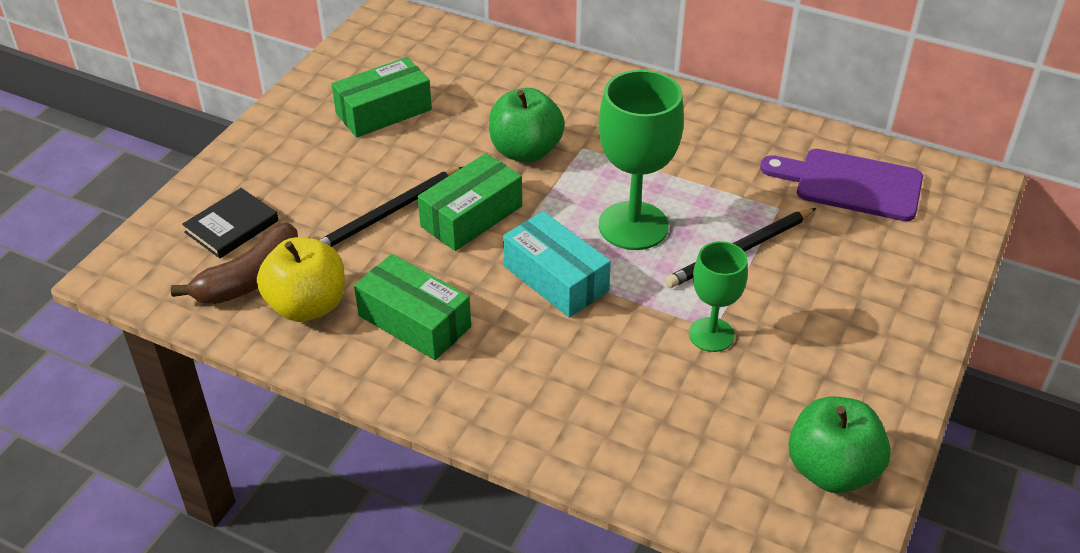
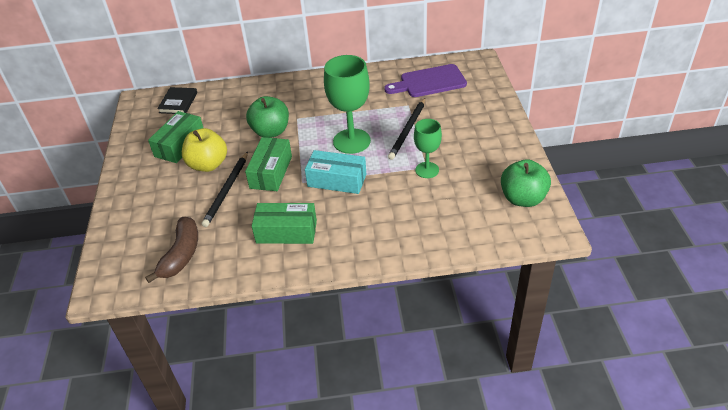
camera: 30 degrees left, 0 degrees up
black book [182,188,279,258] -> black book moved to [157,87,197,114]
yellow apple [257,237,345,322] -> yellow apple moved to [182,128,227,172]

